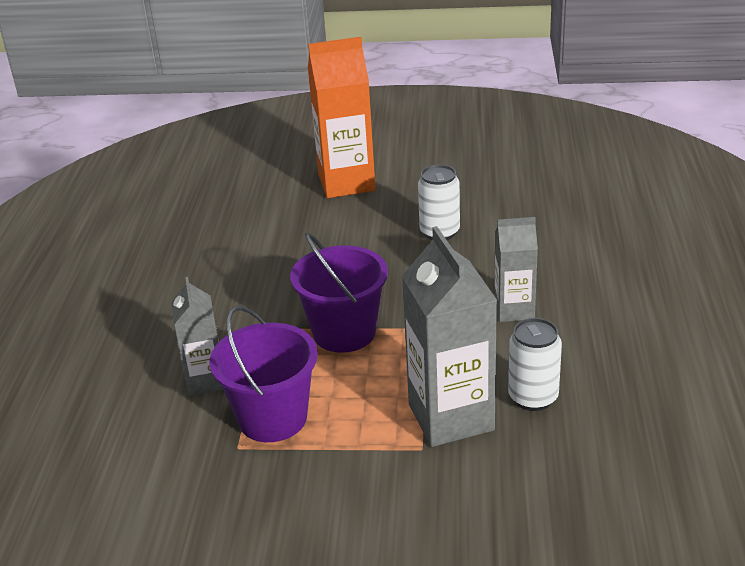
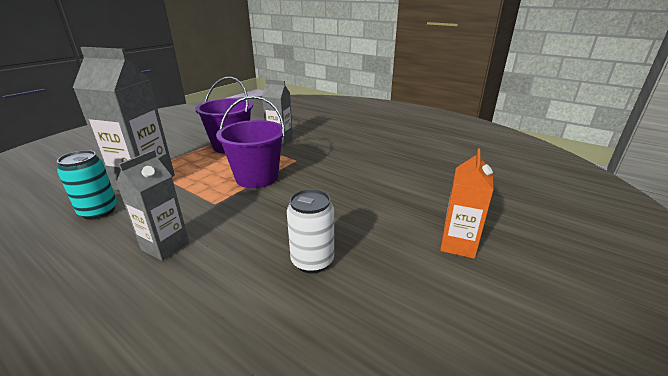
camera: 120 degrees right, 5 degrees down
orange carton [308,37,376,198] -> orange carton [440,149,494,259], size x0.59
white can [508,318,562,411] -> turquoise can [57,150,117,220]

